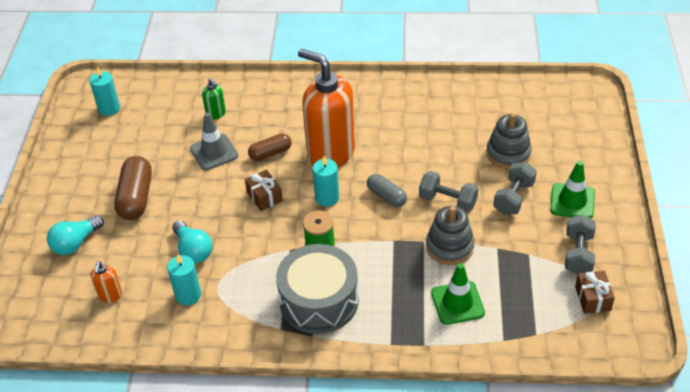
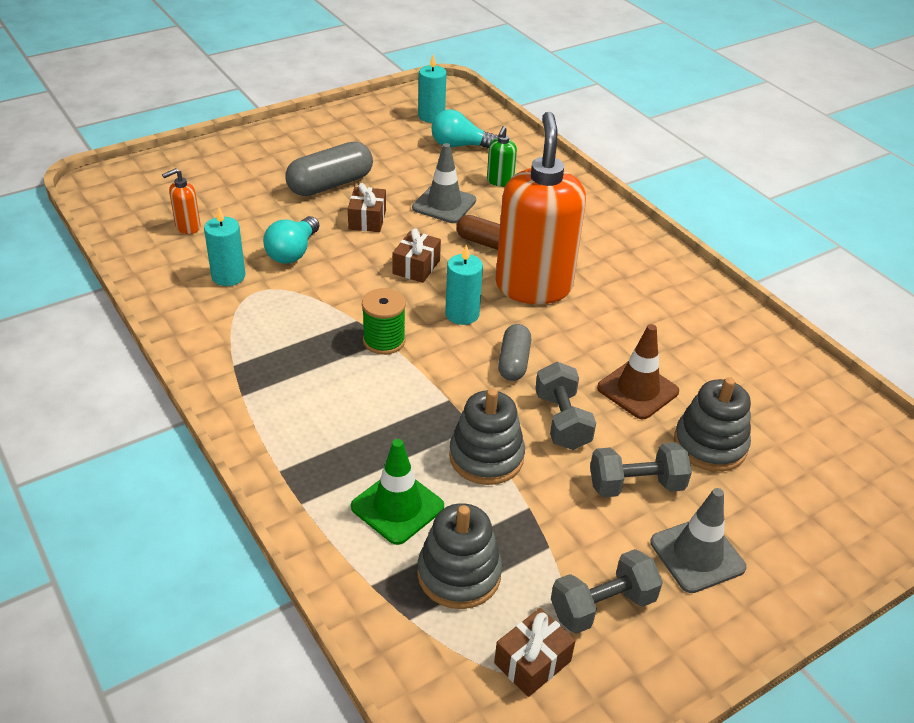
camera: 50 degrees right, 5 degrees down
turquoise light bulb [47,215,104,255] -> turquoise light bulb moved to [431,109,498,148]
brown capsule [114,156,152,220] -> grey capsule [285,142,373,196]
grey drum [276,244,359,334] -> none
green traffic cone [550,161,595,218] -> grey traffic cone [650,488,746,593]
none -> brown gift [348,183,386,232]
none -> grey stacking toy [417,503,502,609]
none -> brown traffic cone [597,324,679,420]

